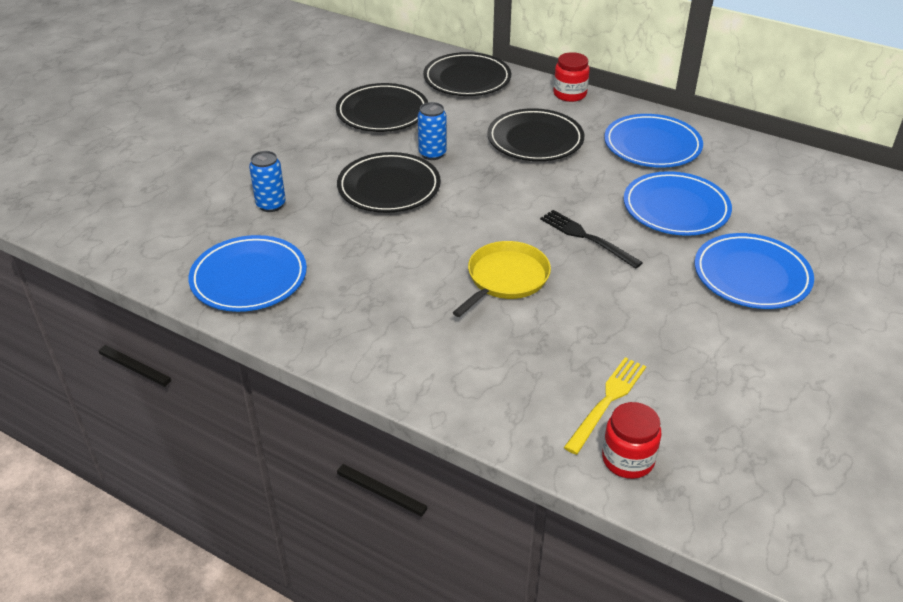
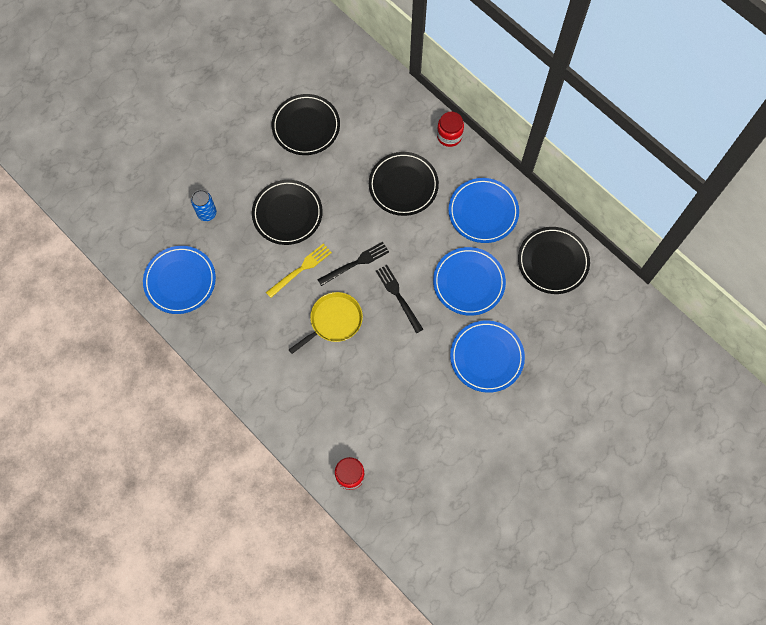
camera: 15 degrees right, 30 degrees up
blue can [418,102,447,160] -> none
black plate [423,52,511,96] -> black plate moved to [518,227,590,294]
yellow fork [564,357,646,455] -> yellow fork moved to [266,243,332,298]
none -> black fork [317,242,389,286]

